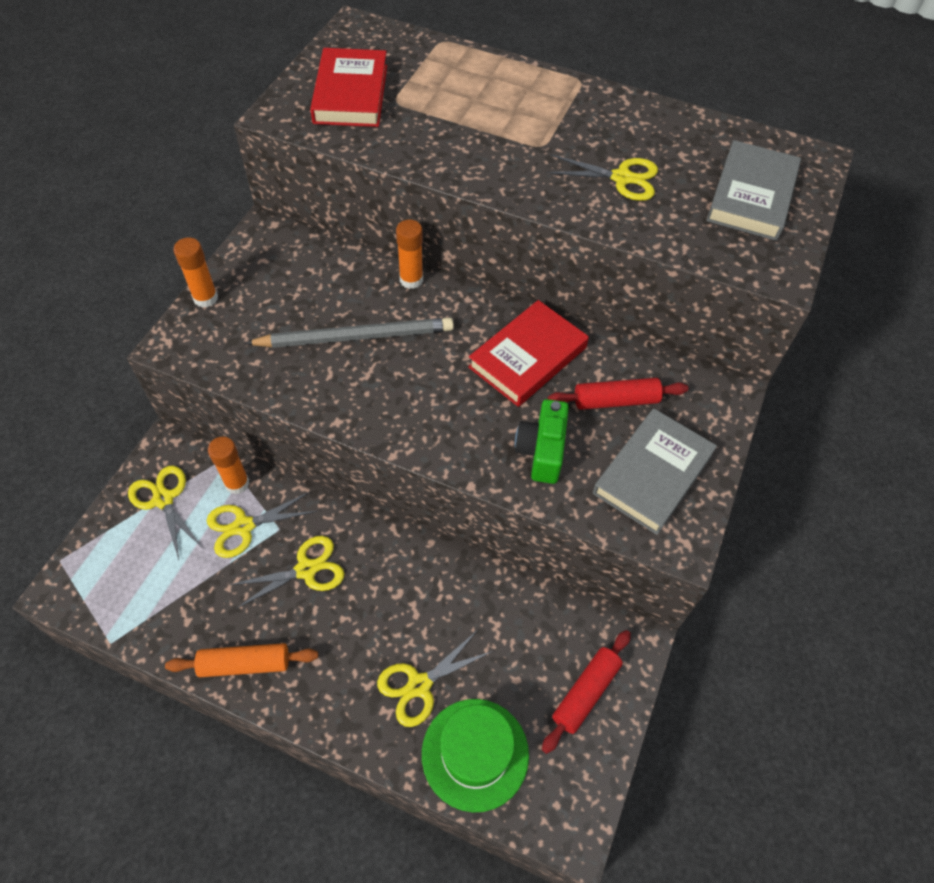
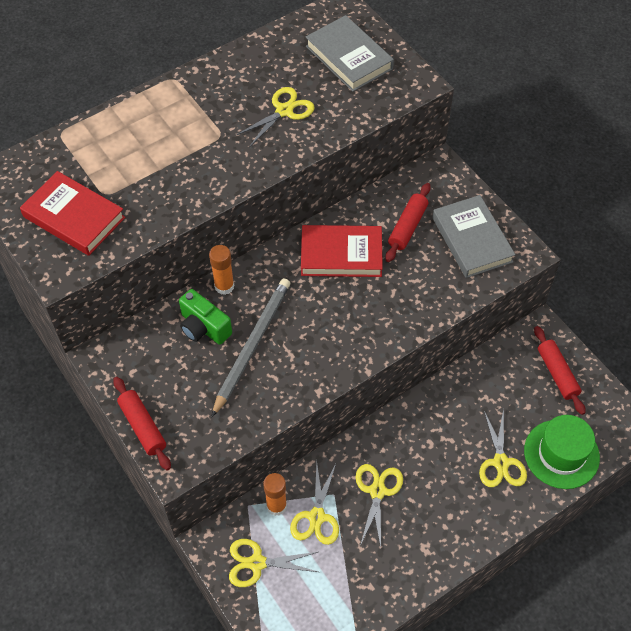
camera: 55 degrees left, 0 degrees up
orange rolling pin [165,643,318,677] -> none
orange glue stick [173,238,218,308] -> red rolling pin [113,377,171,470]
red book [468,300,589,407] -> red book turned 75 degrees counterclockwise [301,225,383,277]
green camera [515,399,569,484] -> green camera moved to [179,289,232,345]

